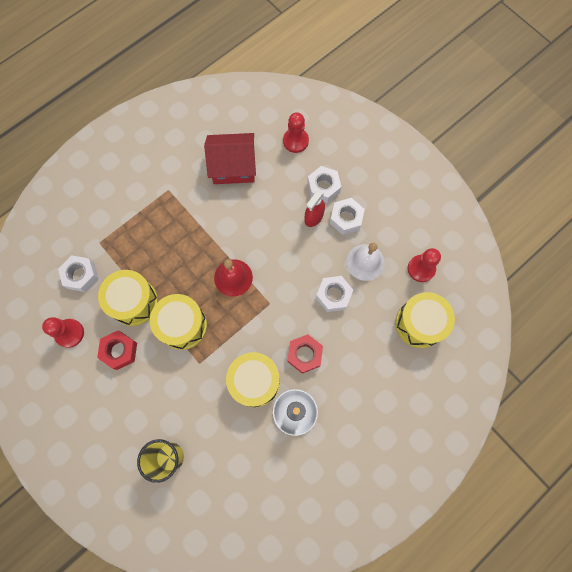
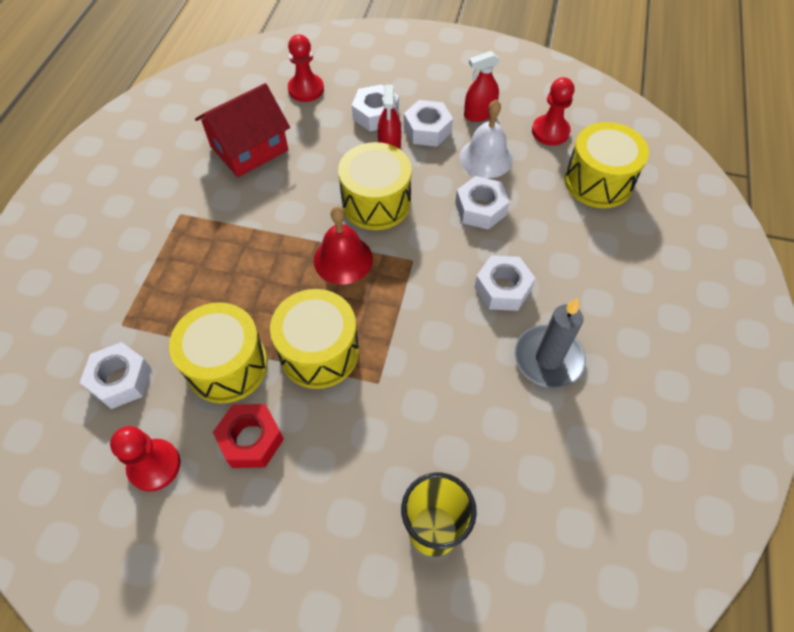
camera: 35 degrees left, 15 degrees down
yellow drum [226,352,280,408] -> yellow drum moved to [338,142,412,230]
red nut [287,334,323,374] -> white nut [474,255,536,311]
none -> red spray bottle [464,51,500,122]

